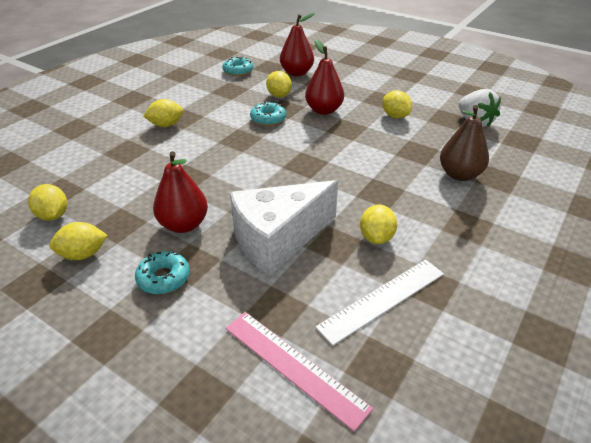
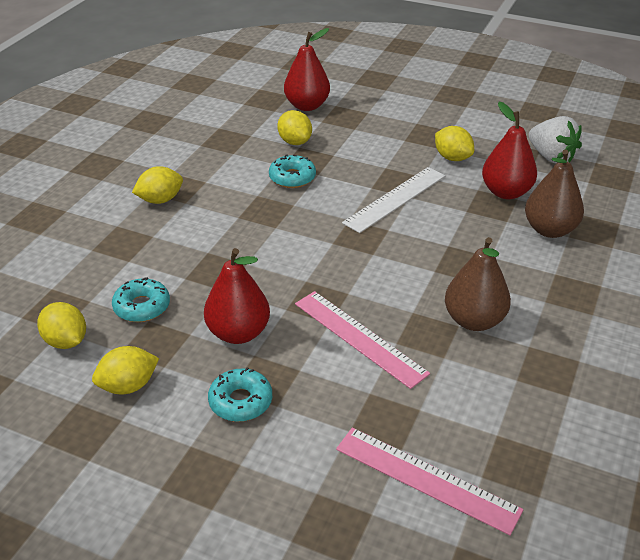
camera: 10 degrees left, 0 degrees up
turquoise donut [222,57,253,76] -> turquoise donut moved to [112,277,170,322]
white cheese [230,180,338,276] -> pink ruler [295,291,430,389]
red pear [305,40,344,115] -> red pear moved to [482,102,537,199]
white ruler [315,260,444,346] -> white ruler moved to [342,167,445,233]
yellow lemon [360,205,397,244] -> brown pear [445,237,511,331]

